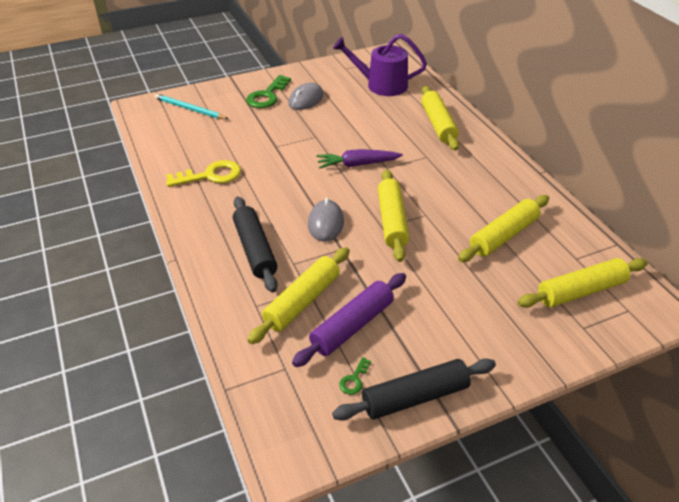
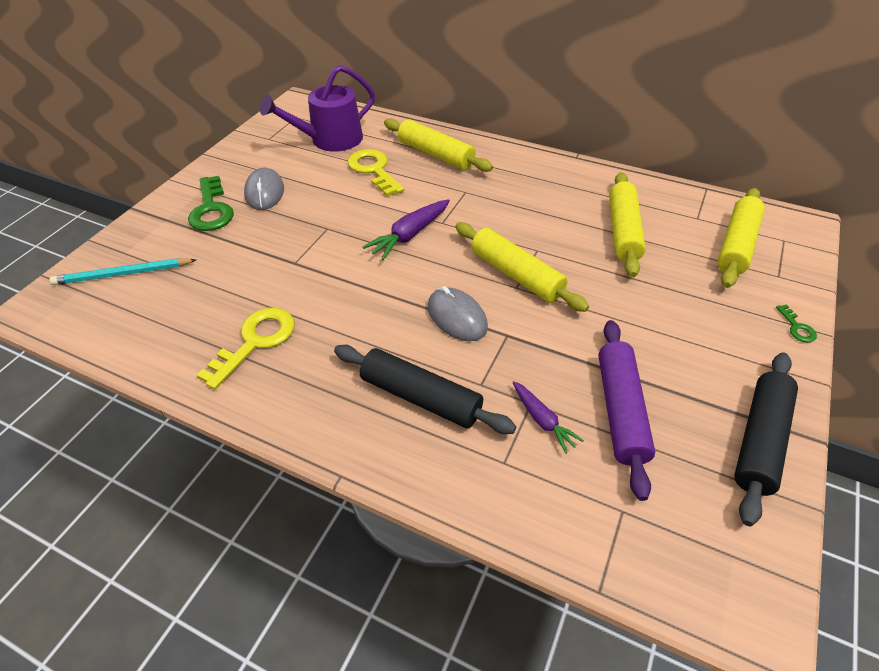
camera: 40 degrees left, 5 degrees up
yellow rolling pin [248,247,350,344] -> purple carrot [512,381,584,454]
green key [339,357,371,395] -> green key moved to [776,304,817,342]
none -> yellow key [348,149,404,196]

